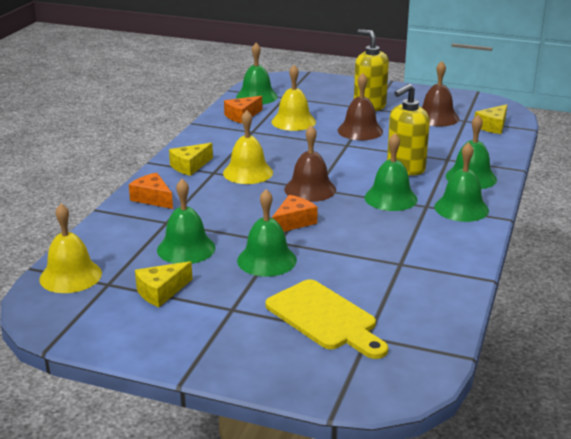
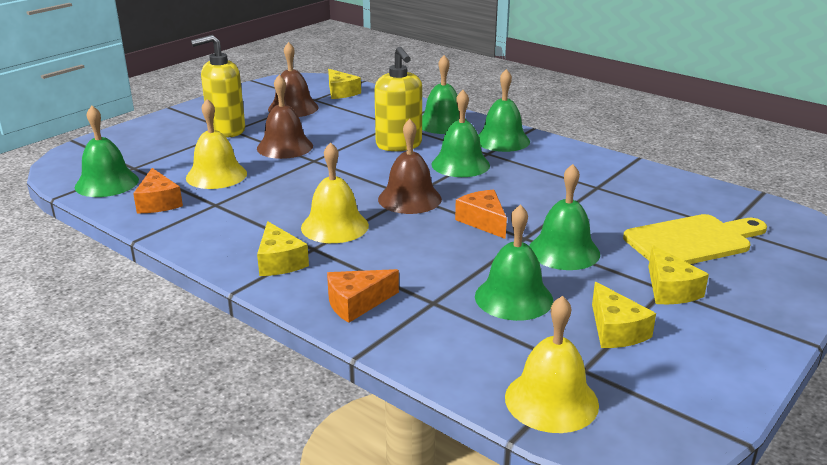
camera: 70 degrees left, 0 degrees up
none -> yellow cheese [649,245,709,304]

